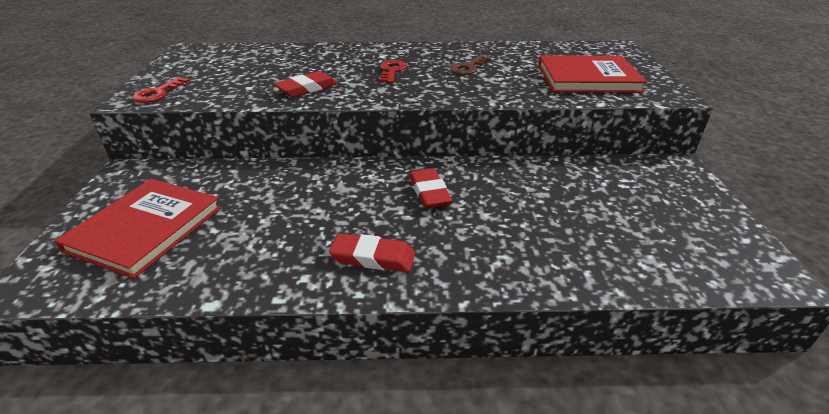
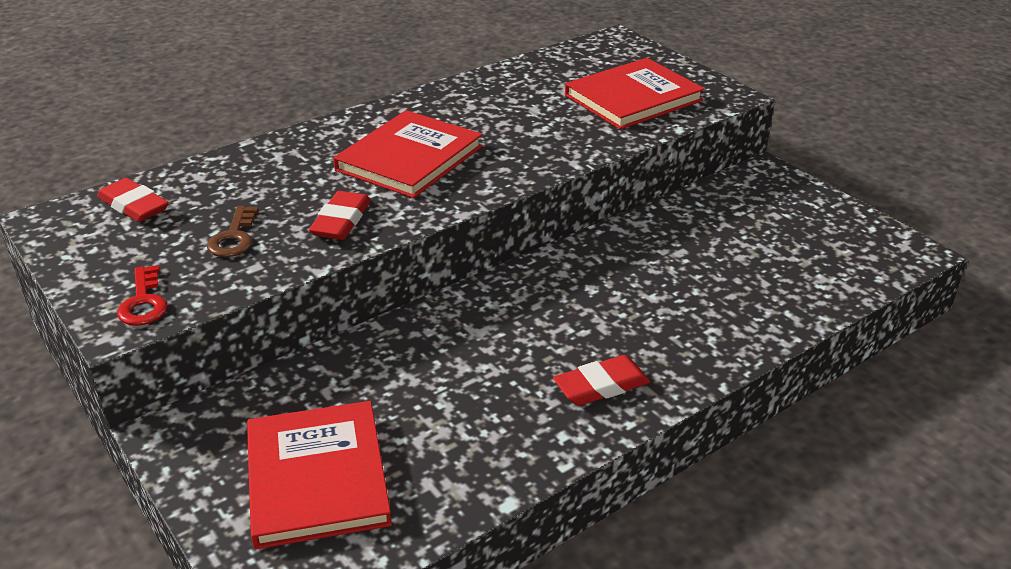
camera: 35 degrees left, 0 degrees up
red key [379,60,407,83] -> red book [333,110,483,198]
red eraser [409,168,452,208] -> red eraser moved to [97,178,169,222]
brown key [450,55,491,75] -> brown key moved to [207,206,258,257]

